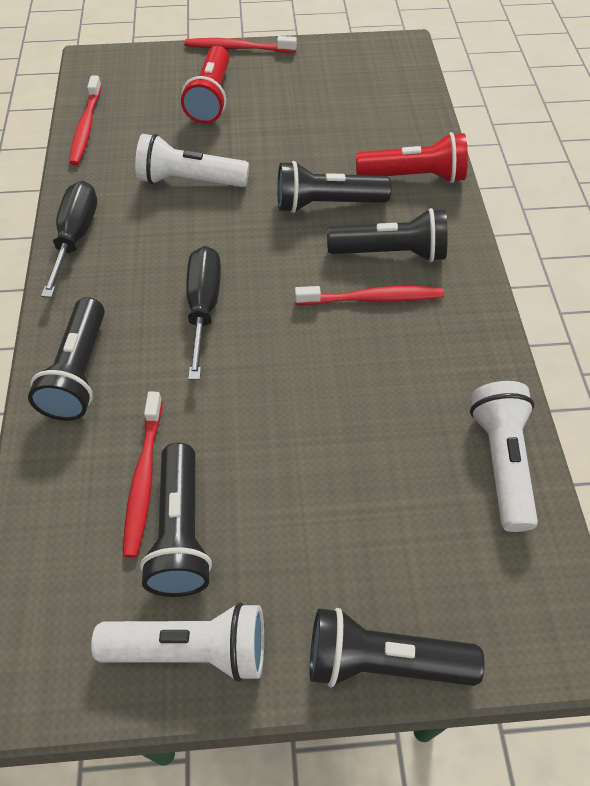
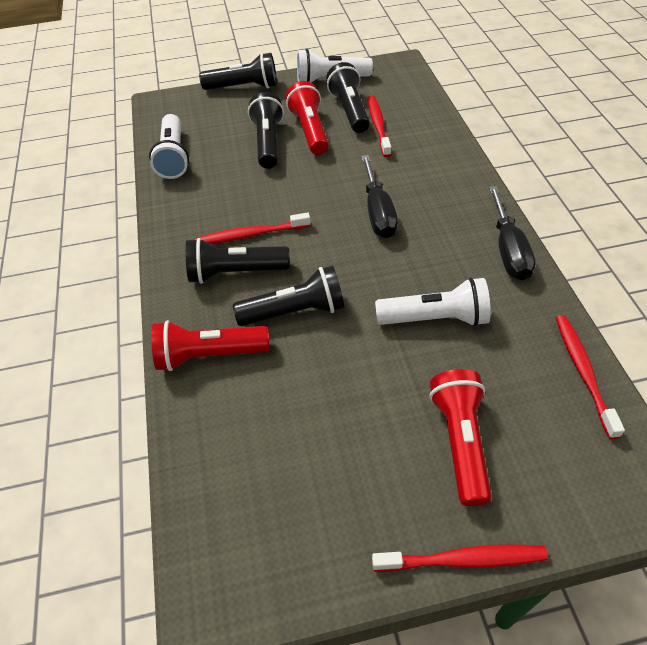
camera: 175 degrees right, 5 degrees down
black flashlight [28,297,105,421] -> black flashlight moved to [248,92,284,169]
none -> red flashlight [286,81,329,155]

